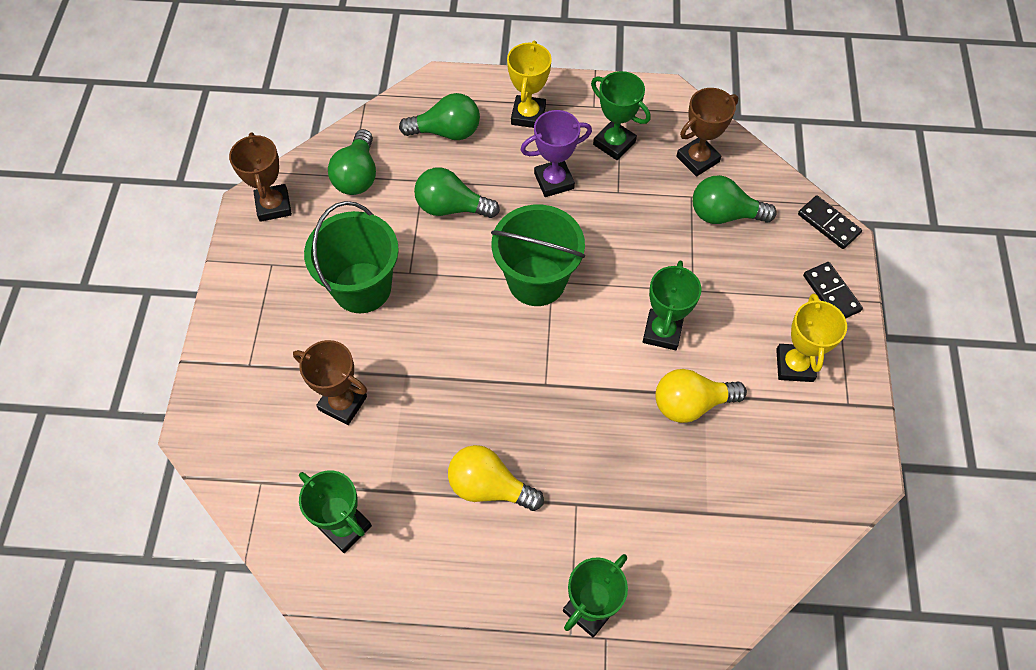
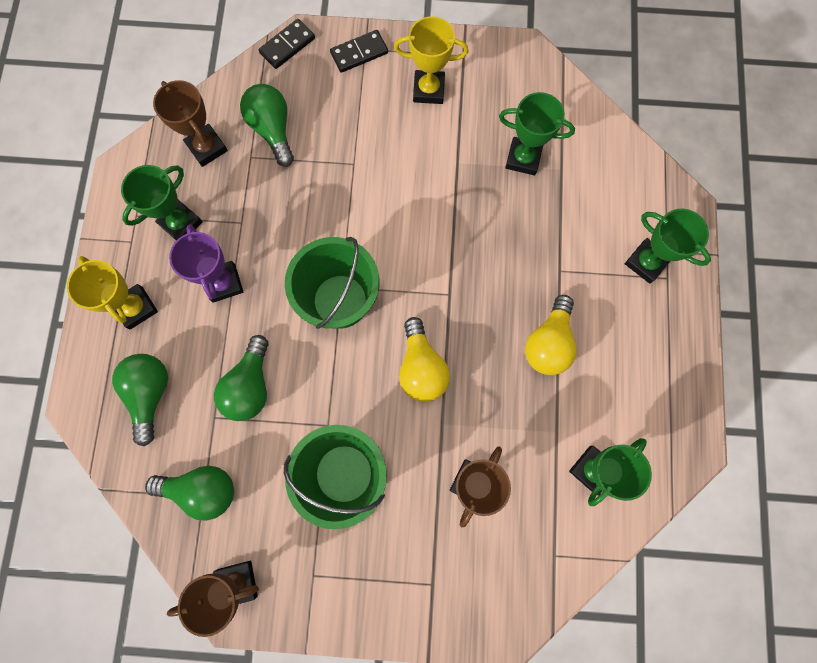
camera: 90 degrees left, 15 degrees up
yellow trophy [507,41,552,128] -> yellow trophy turned 45 degrees clockwise [67,256,158,329]
green trophy [643,261,702,350] -> green trophy moved to [499,92,575,175]
yellow light bulb [655,369,747,423] -> yellow light bulb moved to [399,317,450,402]
green light bulb [693,175,777,224] -> green light bulb turned 150 degrees clockwise [240,84,294,167]

